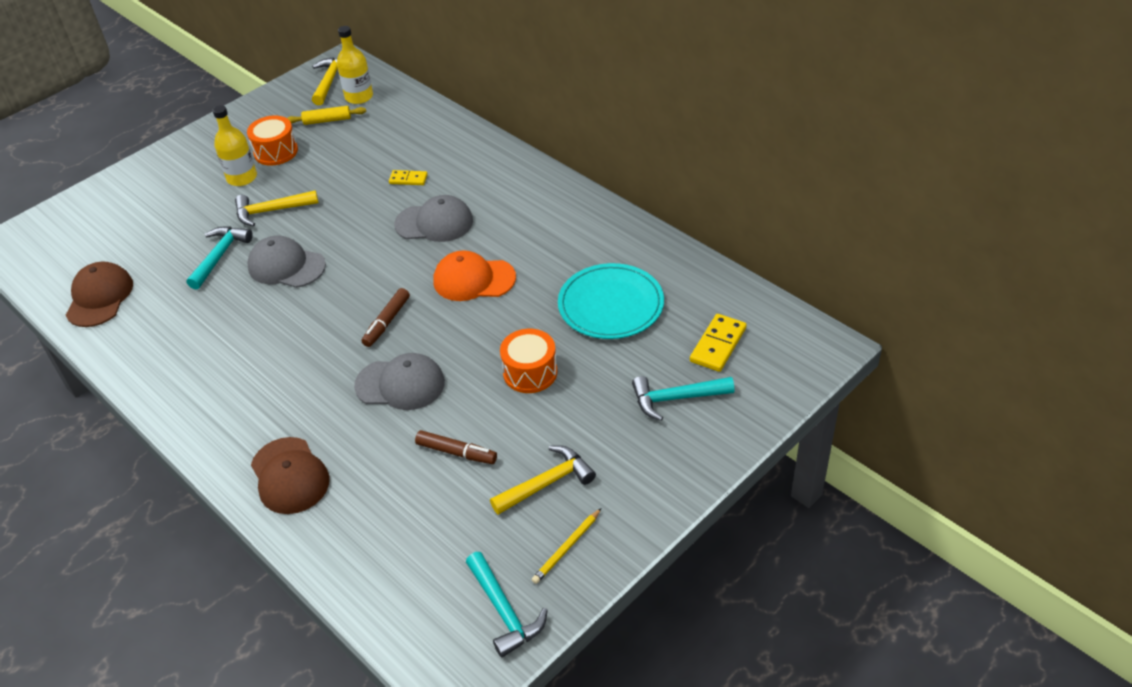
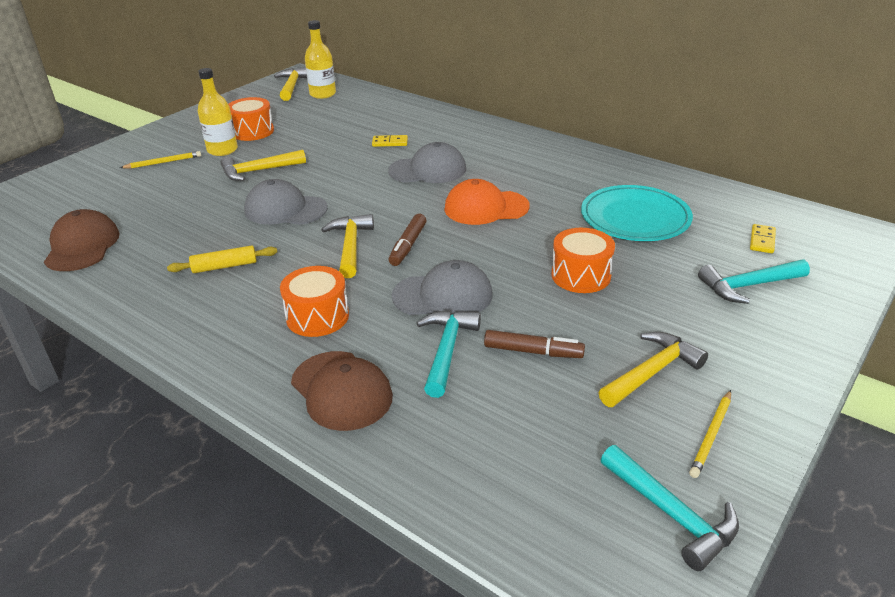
camera: 10 degrees left, 10 degrees down
turquoise hammer [187,226,253,290] -> turquoise hammer moved to [416,310,481,398]
yellow rolling pin [287,106,366,125] -> yellow rolling pin moved to [167,245,277,273]
yellow domino [690,314,747,372] -> yellow domino [750,224,776,253], size x0.63
none -> yellow pencil [120,151,201,169]
none -> orange drum [280,266,349,337]
none -> yellow hammer [321,214,374,278]

